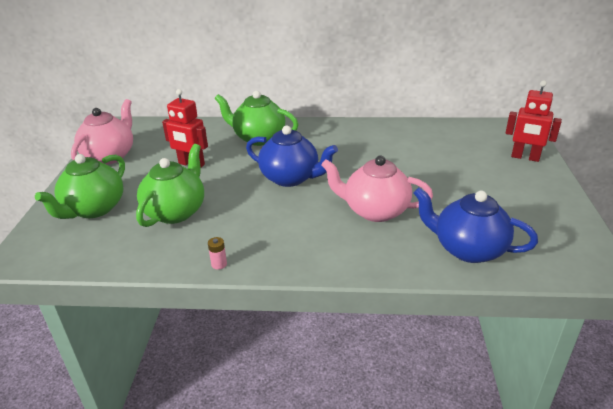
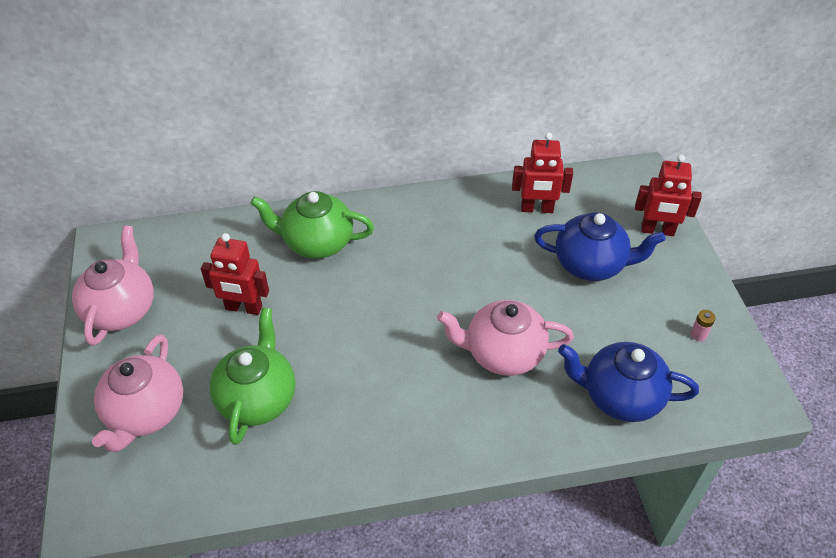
camera: 15 degrees left, 15 degrees up
green teapot [35,154,125,219] -> pink teapot [92,335,183,452]
pink battery [208,237,227,270] -> pink battery moved to [690,310,716,341]
blue teapot [246,126,338,187] -> blue teapot moved to [534,212,665,281]
none -> red robot [512,133,573,213]

